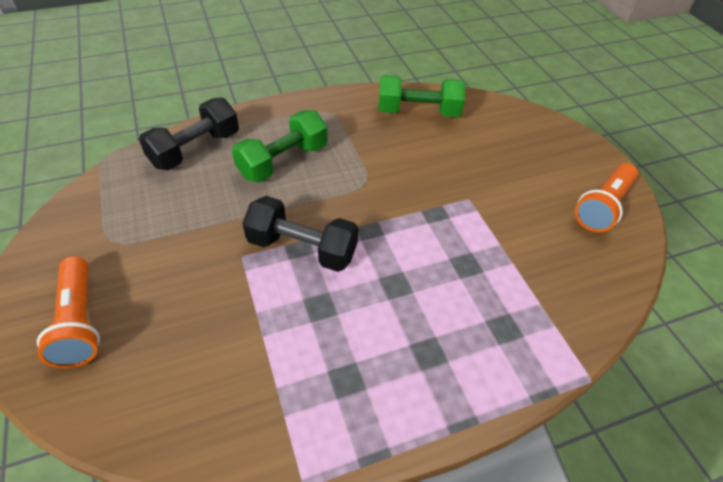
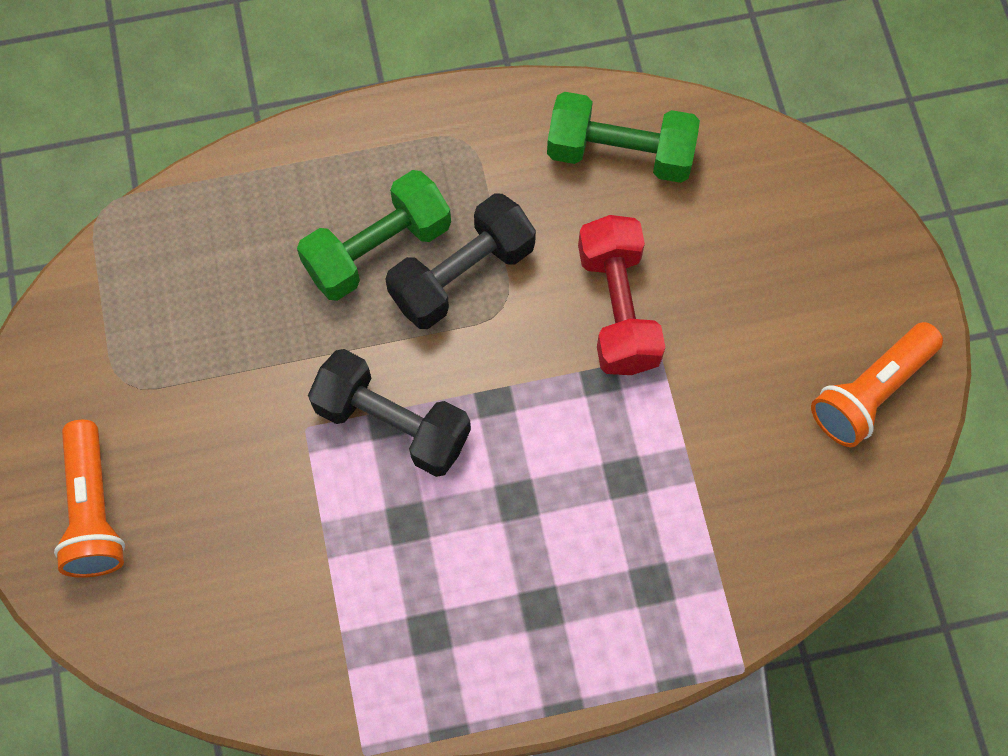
camera: 10 degrees right, 20 degrees up
black dumbbell [139,98,239,170] -> black dumbbell moved to [385,193,536,329]
none -> red dumbbell [578,215,666,375]

